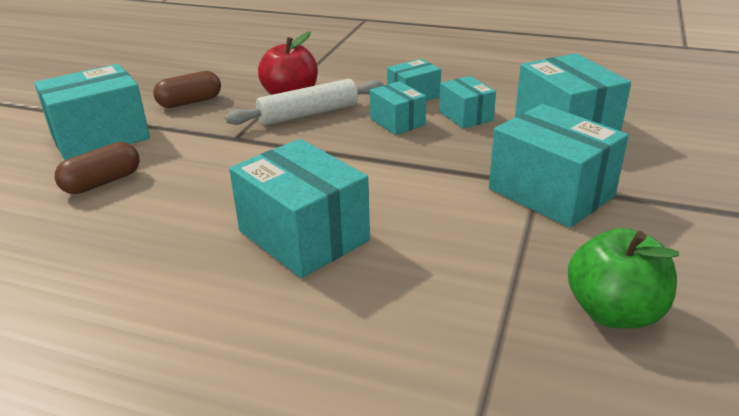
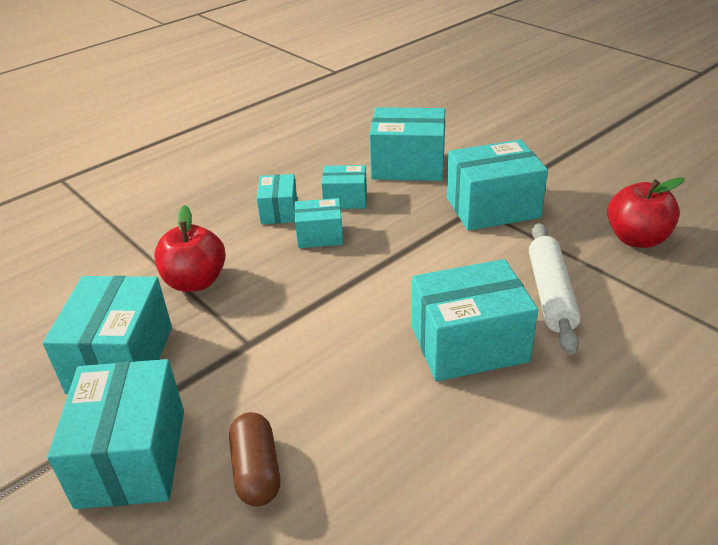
camera: 60 degrees left, 5 degrees up
brown capsule [153,71,221,108] -> turquoise box [43,276,172,394]
white rolling pin [225,79,384,125] -> white rolling pin moved to [529,223,581,355]
green apple [568,228,679,329] -> red apple [607,177,685,248]

